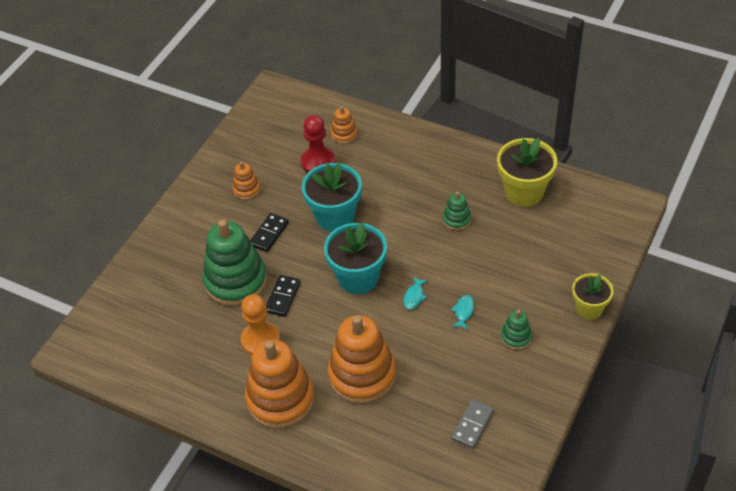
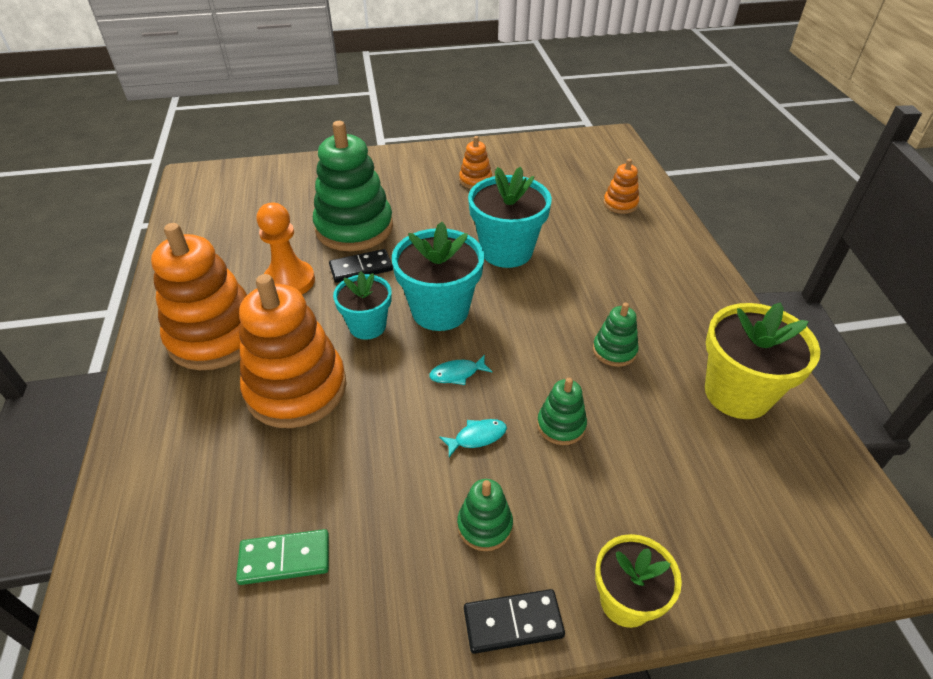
camera: 50 degrees right, 5 degrees down
black domino [250,213,289,252] -> black domino moved to [464,589,565,654]
red pawn [301,115,336,173] -> none
grey domino [451,399,494,449] -> green domino [236,529,329,585]
none -> turquoise flower pot [333,272,392,340]
none -> green stacking toy [537,378,587,445]

